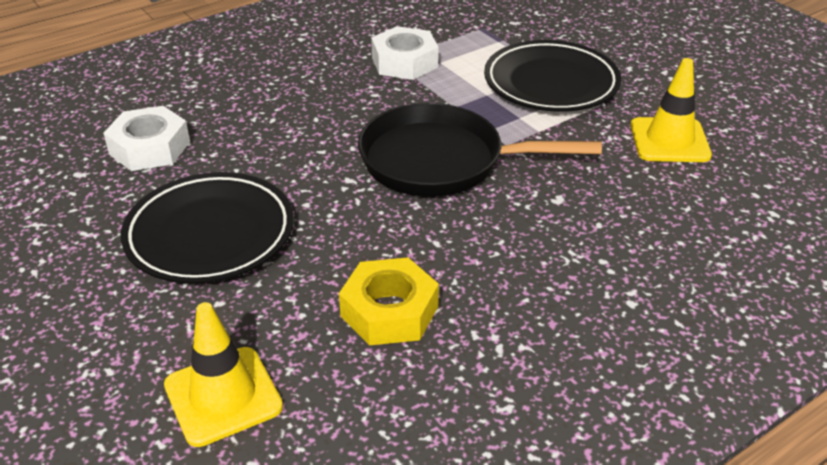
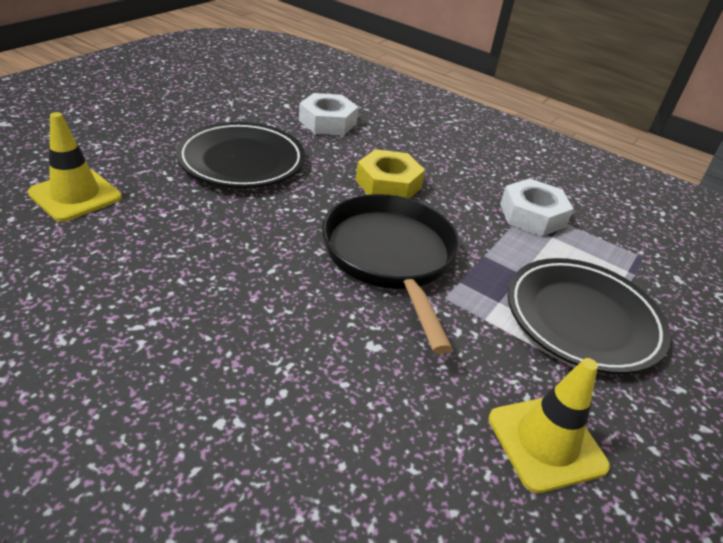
camera: 65 degrees right, 0 degrees up
yellow nut [339,257,439,346] -> yellow nut moved to [355,149,425,199]

